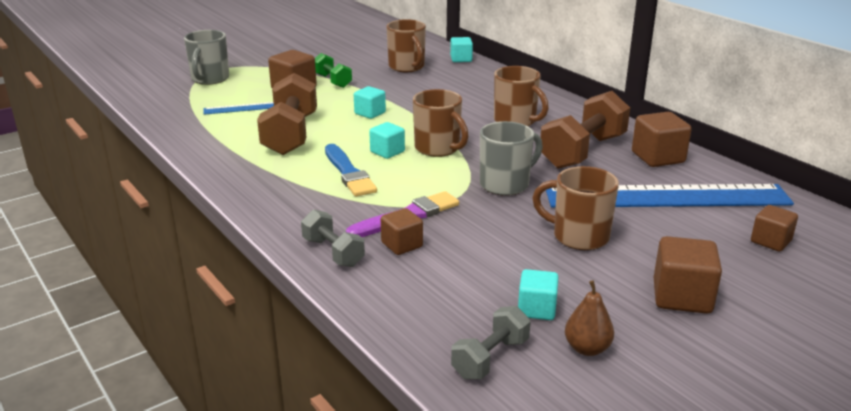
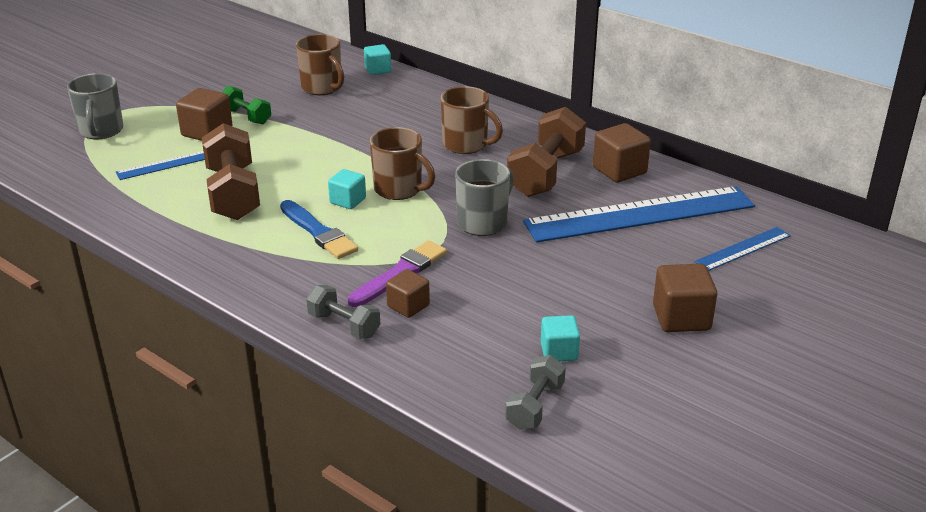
camera: 15 degrees left, 5 degrees up
turquoise cube [354,86,386,119] -> none
brown mug [532,166,619,250] -> none
brown pear [565,280,614,356] -> none
brown cube [751,205,798,252] -> blue ruler [695,227,791,271]

